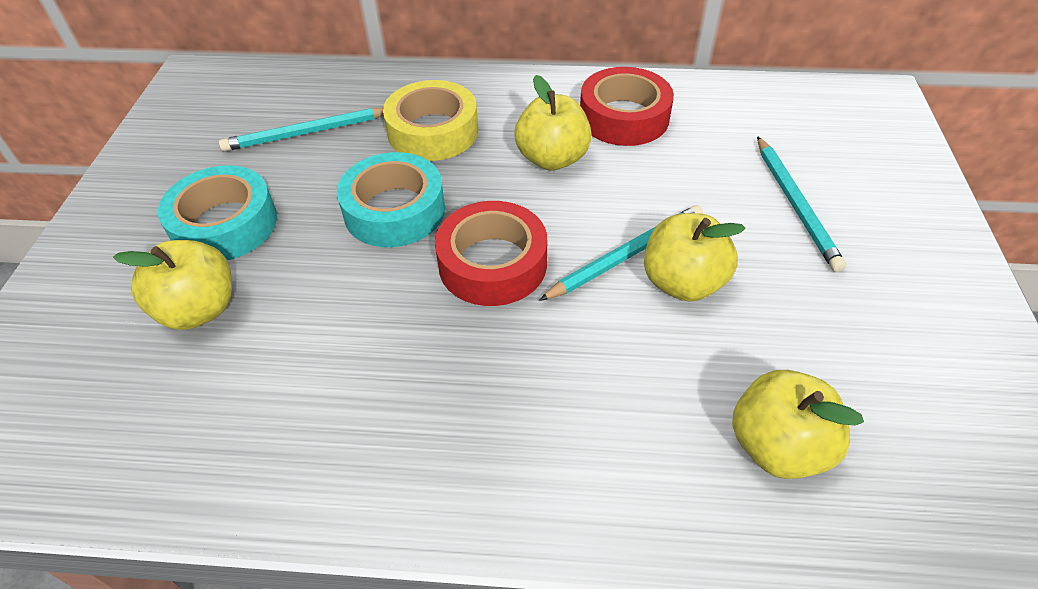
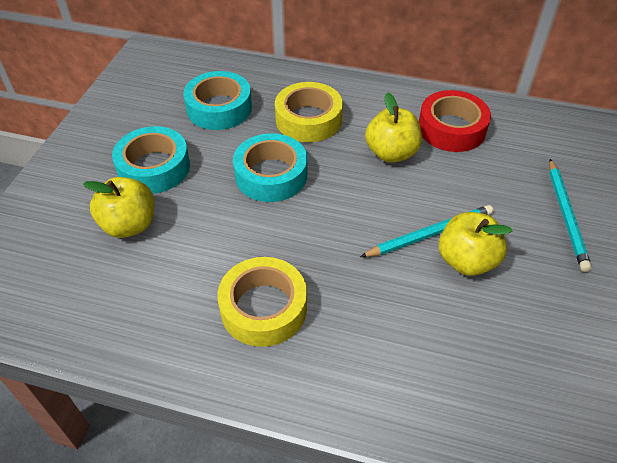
camera: 10 degrees right, 0 degrees up
turquoise pencil [219,108,384,151] -> turquoise tape [183,71,252,130]
red tape [435,201,547,306] -> none
yellow apple [732,370,864,479] -> none
none -> yellow tape [217,257,307,347]

